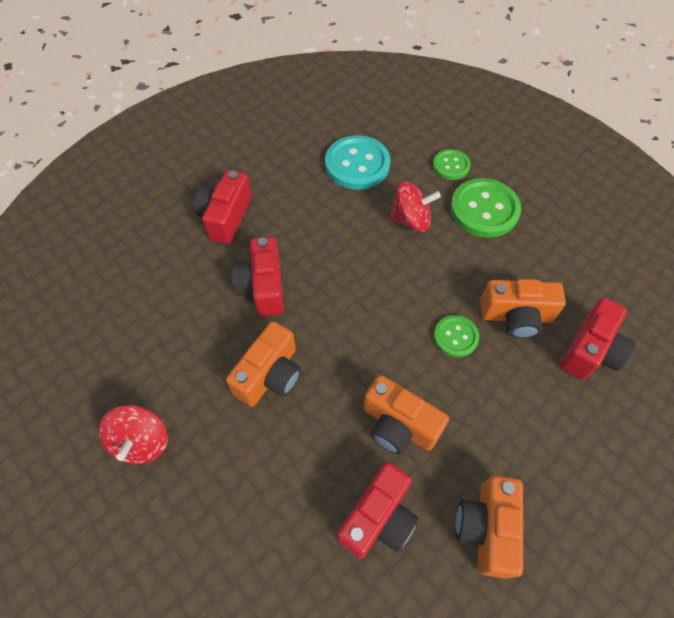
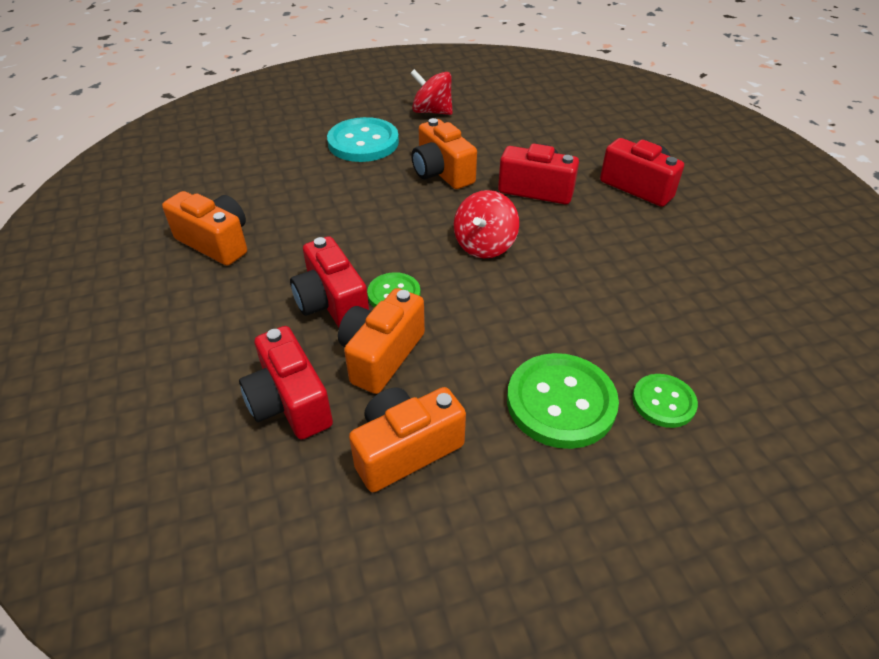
camera: 115 degrees right, 15 degrees down
turquoise button [325,135,390,190] -> turquoise button moved to [327,117,399,162]
red camera [337,462,418,559] -> red camera moved to [290,236,369,328]
orange camera [363,375,449,455] -> orange camera moved to [349,387,466,492]
red spinning top [388,181,441,232] -> red spinning top moved to [454,190,519,258]

